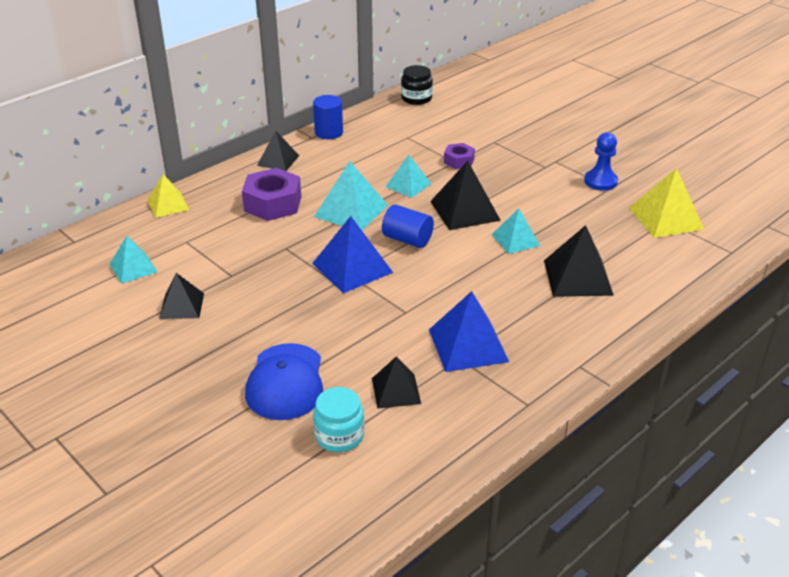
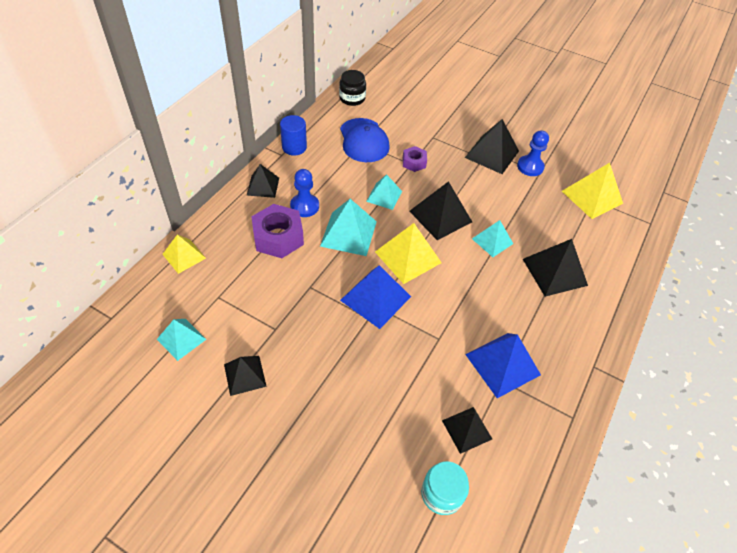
camera: 20 degrees left, 15 degrees up
blue cap [245,343,323,420] -> blue cap moved to [340,118,390,162]
blue cylinder [382,204,434,248] -> yellow pyramid [375,223,442,284]
none -> blue pawn [290,169,319,217]
none -> black pyramid [465,119,519,174]

